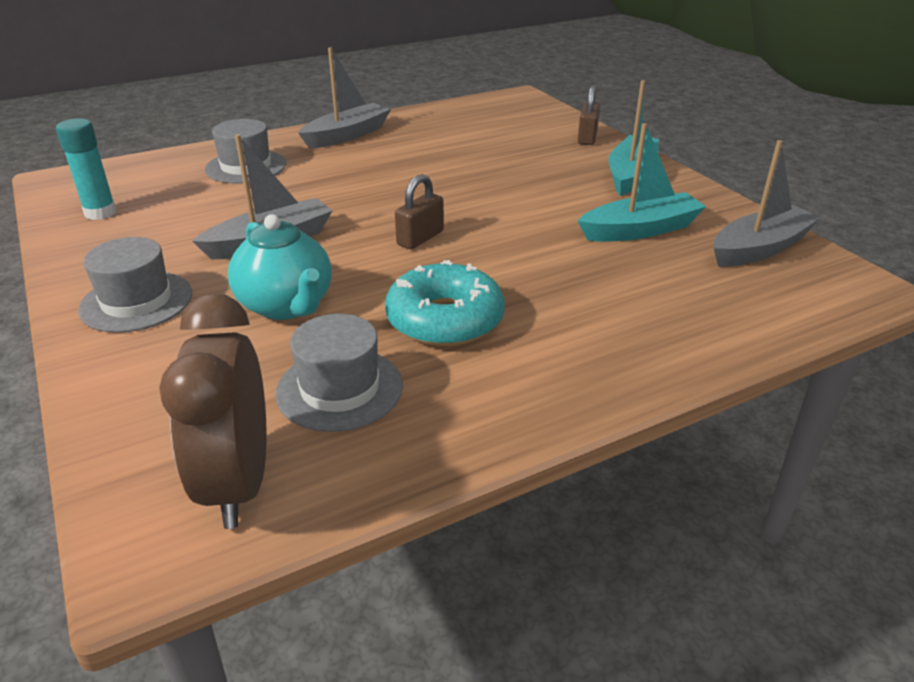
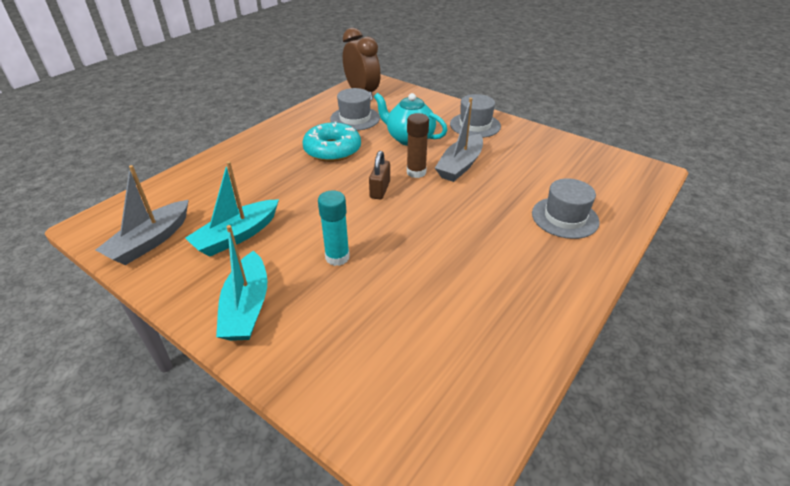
camera: 155 degrees right, 5 degrees up
turquoise glue stick [56,118,116,220] -> turquoise glue stick moved to [318,190,350,266]
grey boat [298,47,391,149] -> none
brown padlock [578,85,600,145] -> none
none -> brown glue stick [407,113,429,178]

